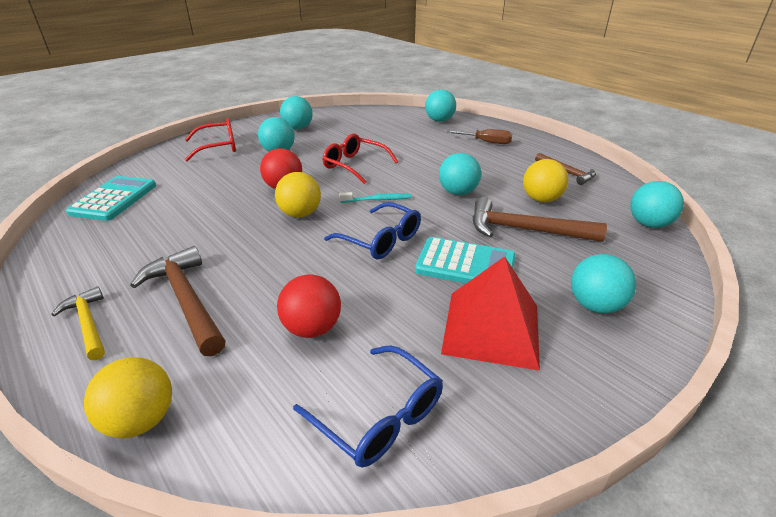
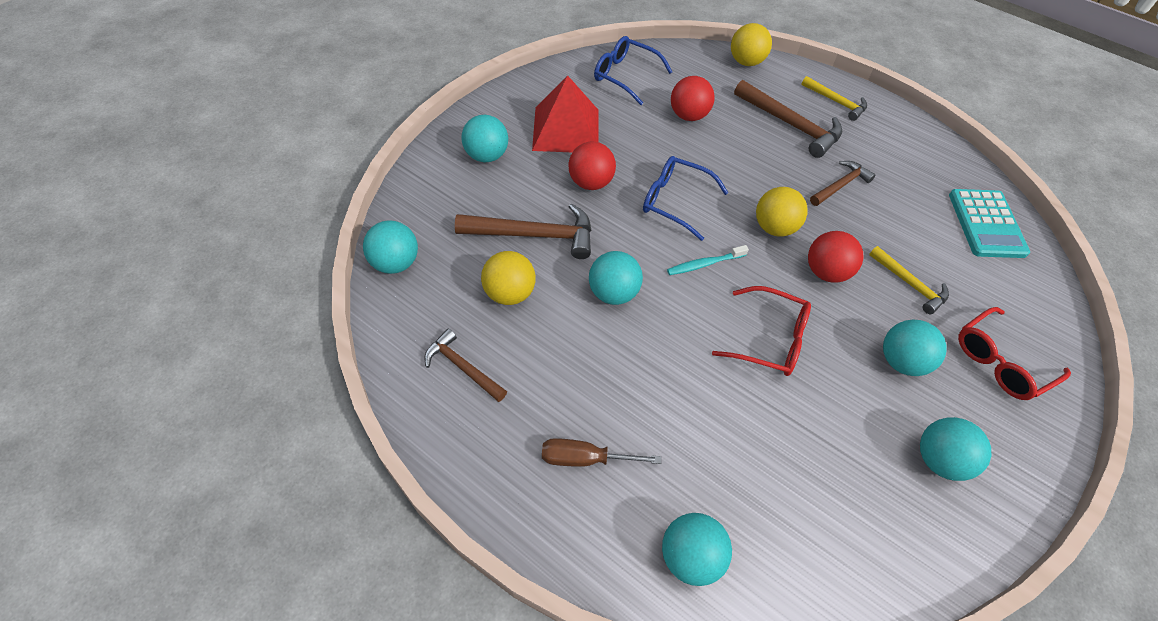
camera: 165 degrees right, 20 degrees up
turquoise calculator [415,237,516,283] -> red ball [568,142,616,190]
none -> brown hammer [810,161,876,206]
none -> yellow hammer [869,246,949,314]

